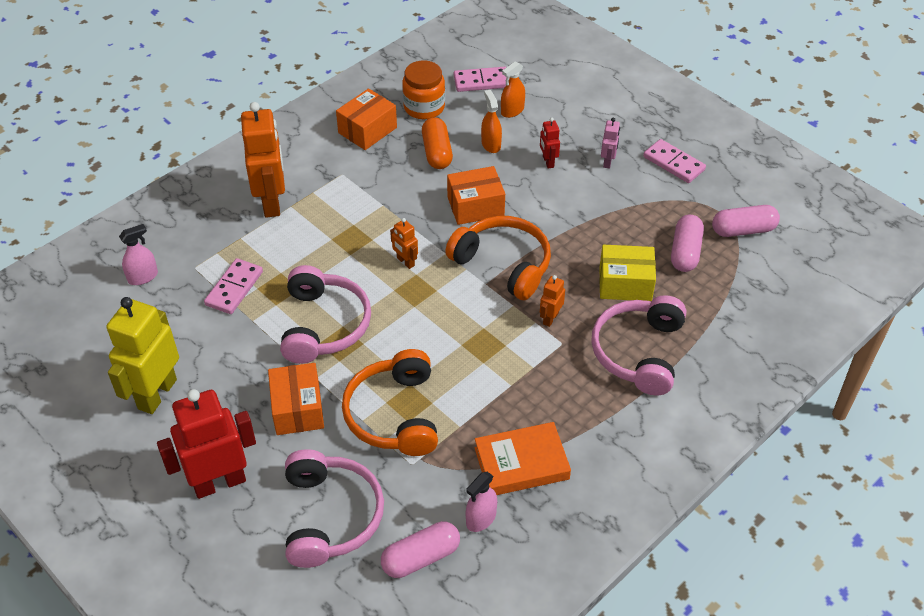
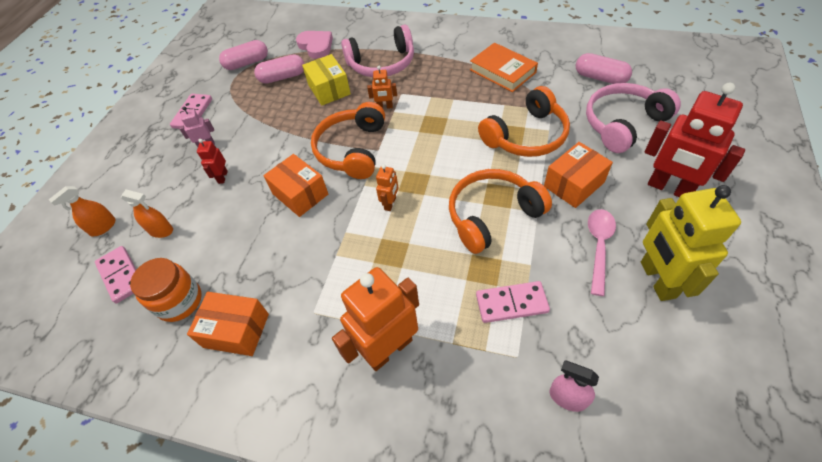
camera: 115 degrees left, 5 degrees up
yellow robot [107,297,179,414] -> yellow robot turned 90 degrees clockwise [641,185,741,301]
pink headphones [280,265,371,364] -> orange headphones [449,169,552,254]
orange capsule [422,117,453,169] -> none
pink spray bottle [466,472,497,532] -> none
orange spray bottle [481,90,502,153] -> orange spray bottle moved to [49,186,116,236]
red robot [540,118,560,169] -> red robot turned 135 degrees clockwise [197,139,228,184]
pink capsule [712,205,780,237] -> pink capsule turned 75 degrees counterclockwise [219,40,268,70]
none -> pink heart [296,31,333,59]
none -> pink spoon [588,209,616,296]

